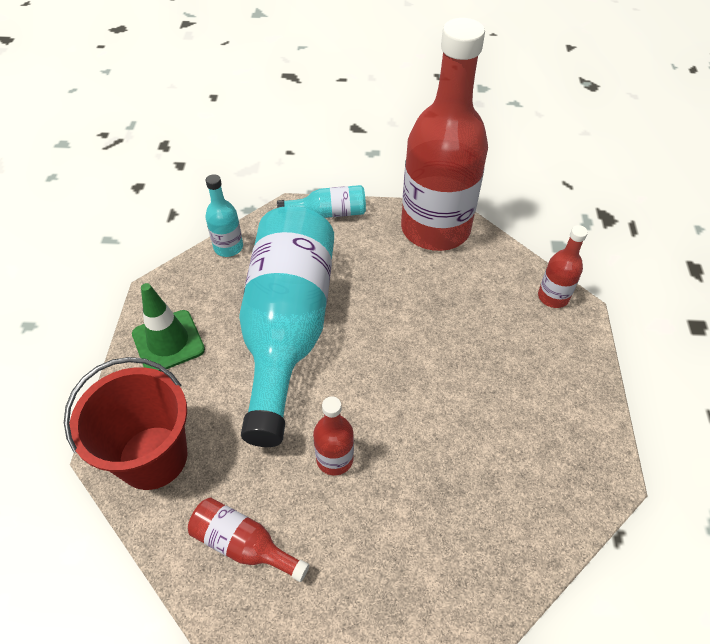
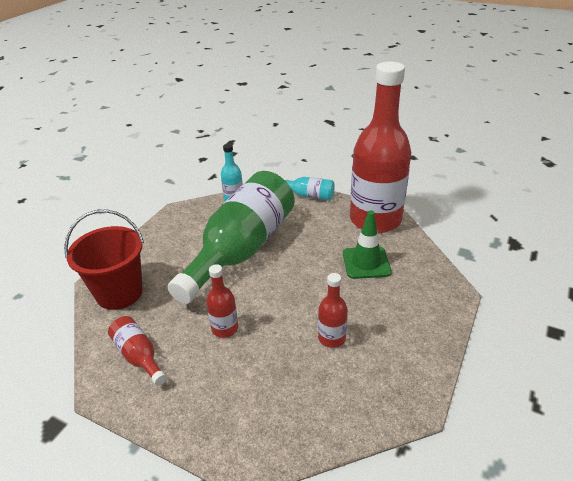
camera: 25 degrees right, 15 degrees down
green traffic cone [132,283,205,371] -> green traffic cone moved to [343,210,392,279]
turquoise bottle [239,206,334,447] -> green bottle [168,171,295,304]
red bottle [538,225,588,308] -> red bottle moved to [318,273,348,348]

